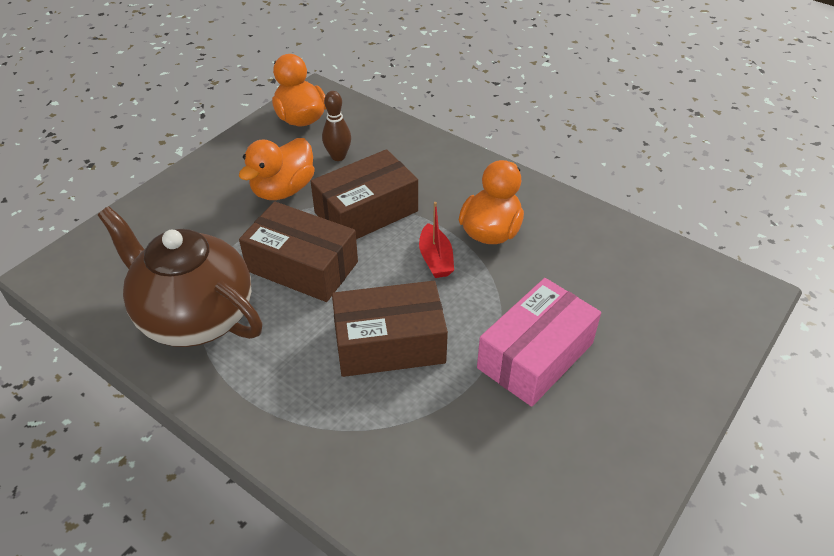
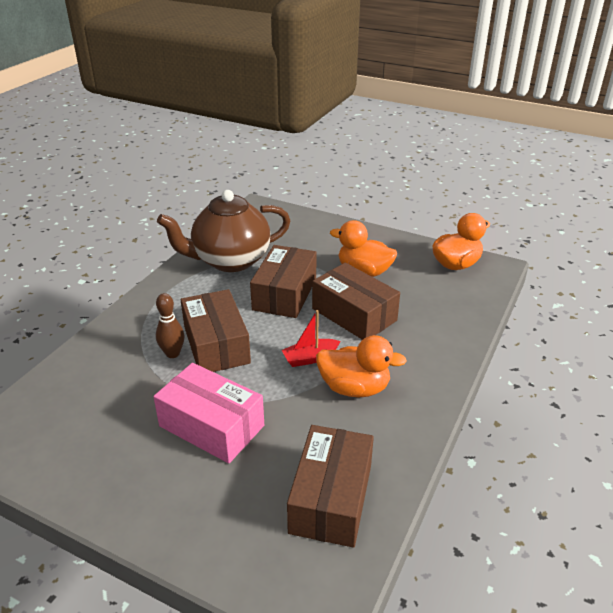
camera: 80 degrees right, 10 degrees down
brown teapot [98,206,263,347] -> brown teapot turned 135 degrees counterclockwise [157,190,290,272]
brown bowling pin [322,91,351,161] -> brown bowling pin moved to [156,293,185,358]
none -> brown box [287,425,374,548]

